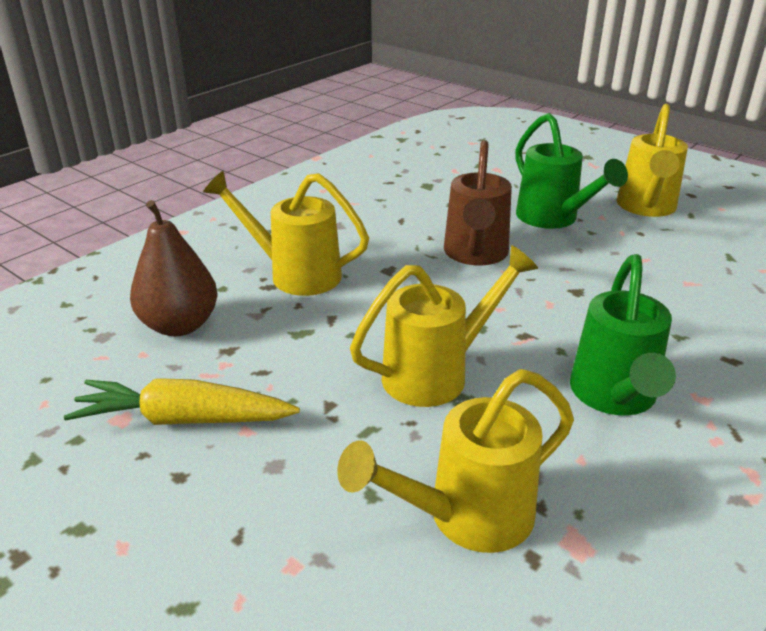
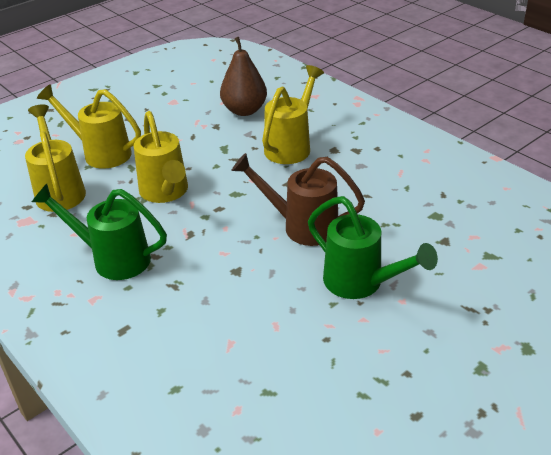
camera: 100 degrees right, 5 degrees up
yellow carrot [64,378,300,425] -> none
green watering can [515,113,628,229] -> green watering can turned 120 degrees counterclockwise [308,196,438,299]
yellow watering can [617,104,688,217] -> yellow watering can moved to [37,84,141,169]

